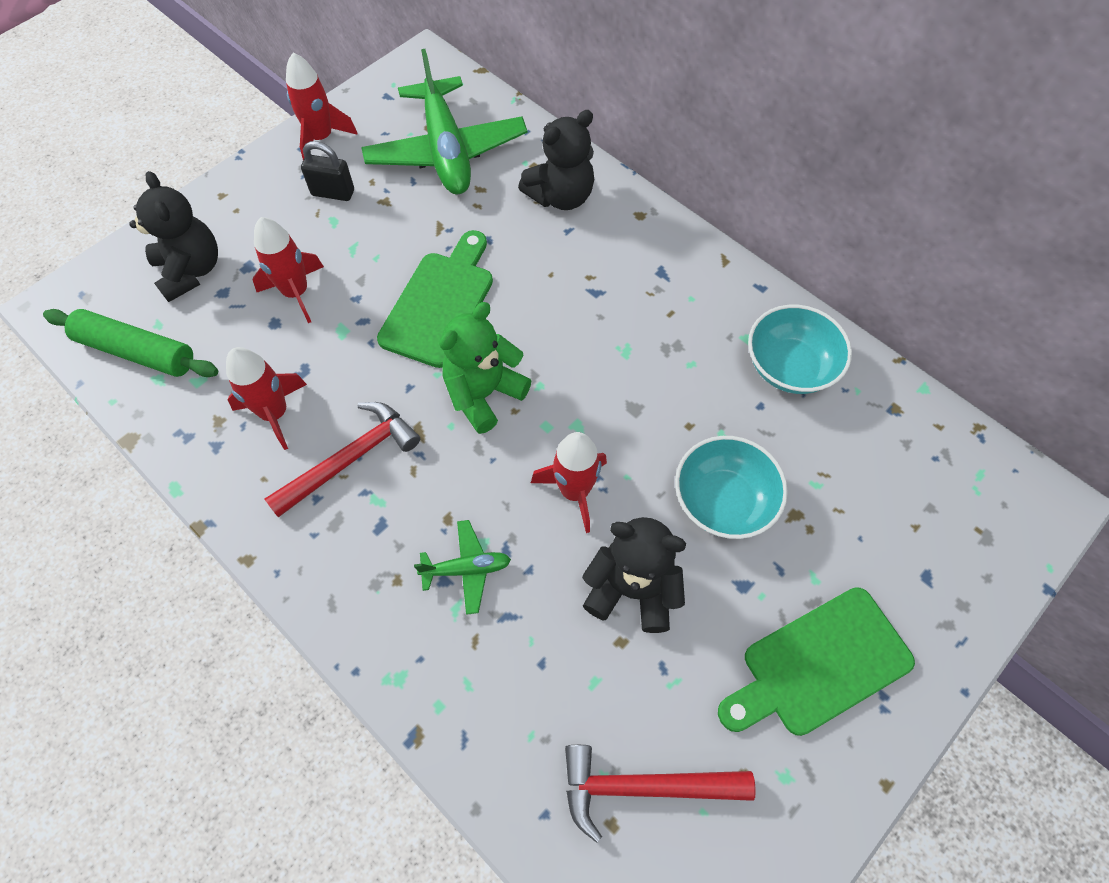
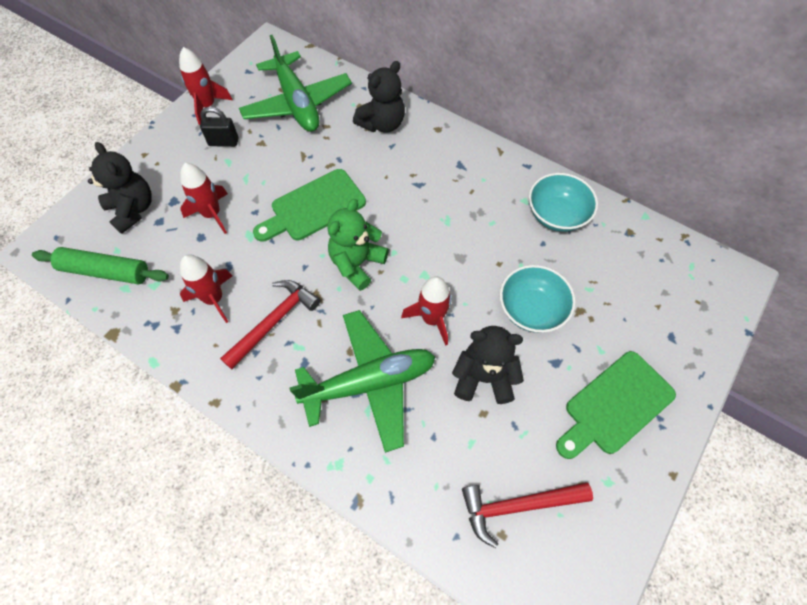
camera: 10 degrees left, 0 degrees up
green cutting board [377,230,493,368] -> green cutting board turned 135 degrees counterclockwise [253,169,366,242]
green plane [414,520,511,615] -> green plane [290,310,435,453], size x2.20

